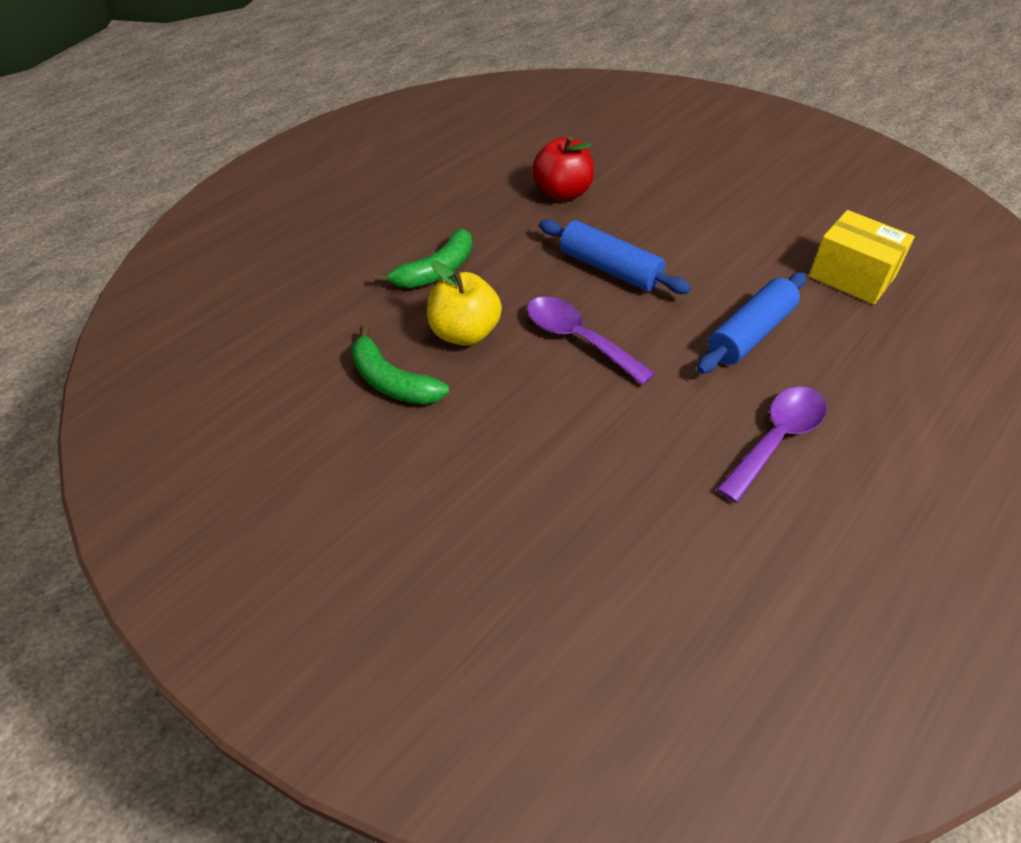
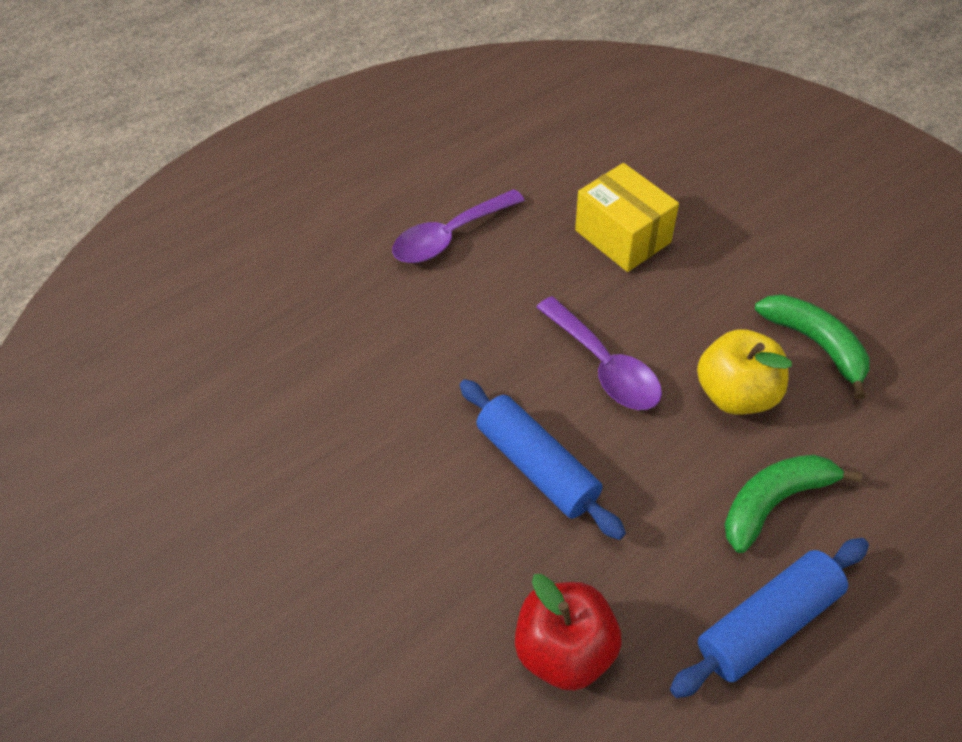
camera: 165 degrees left, 5 degrees up
blue rolling pin [697,272,807,374] -> blue rolling pin moved to [670,538,869,698]
yellow box [809,210,915,304] -> yellow box moved to [575,163,679,272]

